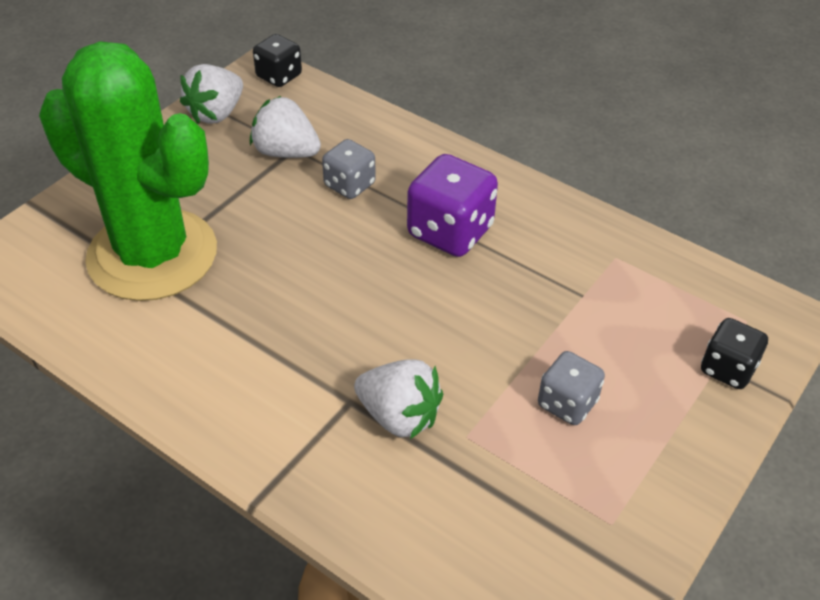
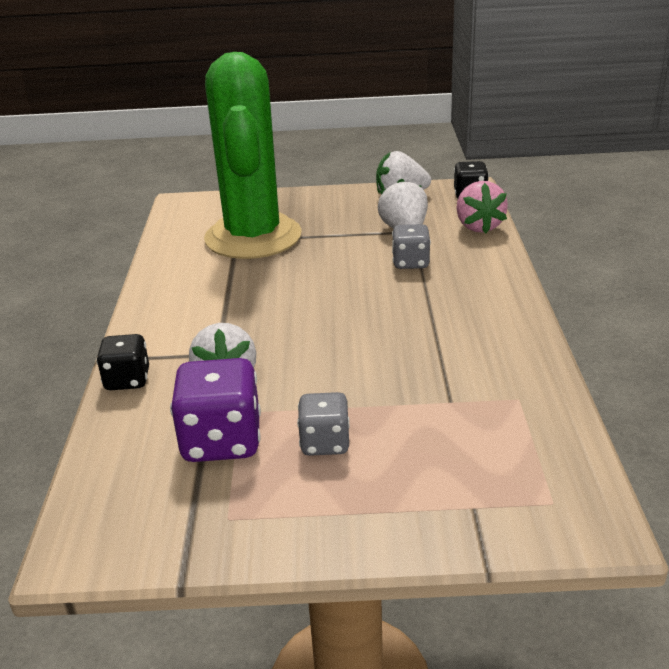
camera: 55 degrees right, 15 degrees down
purple dice [407,154,498,257] -> purple dice moved to [170,358,261,462]
black dice [701,318,768,389] -> black dice moved to [96,334,149,390]
none -> pink strawberry [456,181,508,233]

